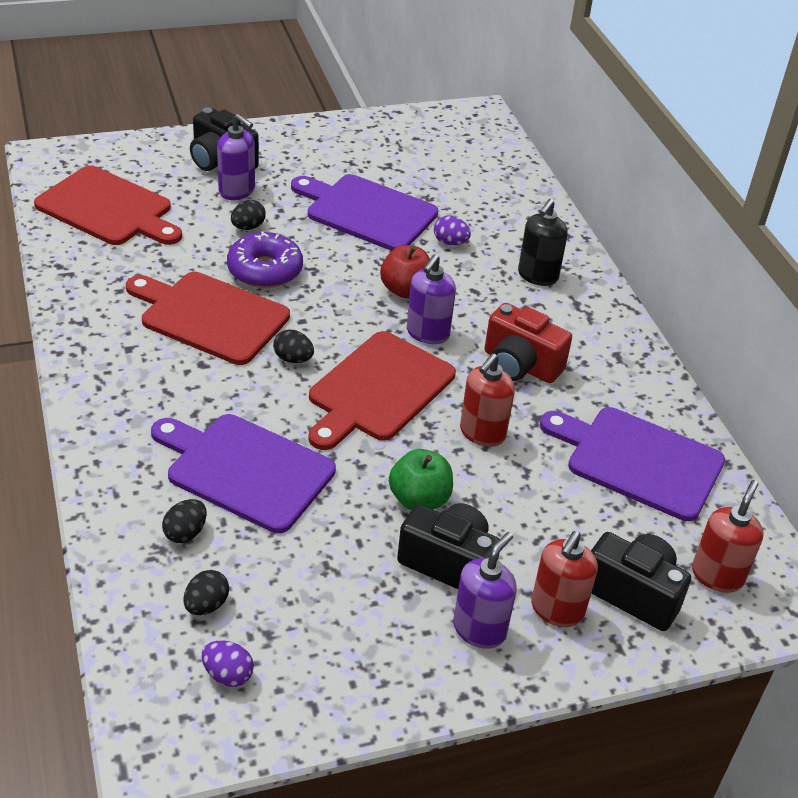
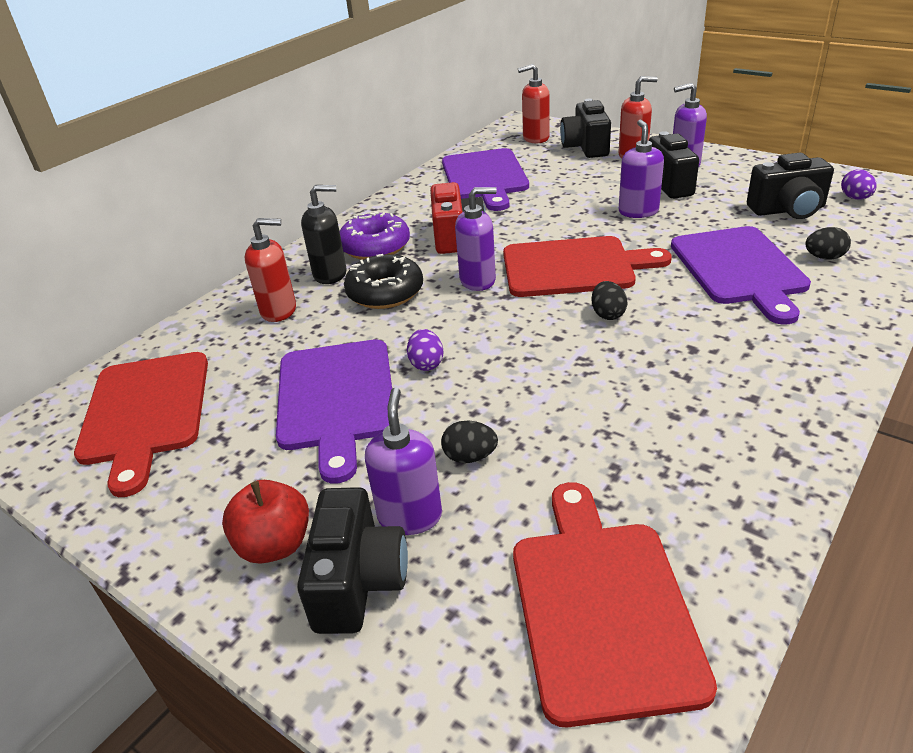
camera: 120 degrees left, 5 degrees down
red cutting board [126,272,290,365] -> red cutting board moved to [74,352,208,497]
black egg [183,570,229,615] -> none
purple donut [227,232,303,288] -> purple donut moved to [339,211,410,260]
red apple [380,245,430,298] -> red apple moved to [222,480,309,564]
green apple [389,449,453,510] -> purple soap dispenser [619,120,664,218]
purple egg [434,216,471,245] -> purple egg moved to [407,329,444,371]
red soap dispenser [460,353,515,447] -> red soap dispenser moved to [245,218,296,322]
none -> black donut [344,254,423,309]
none -> black camera [747,153,834,219]

